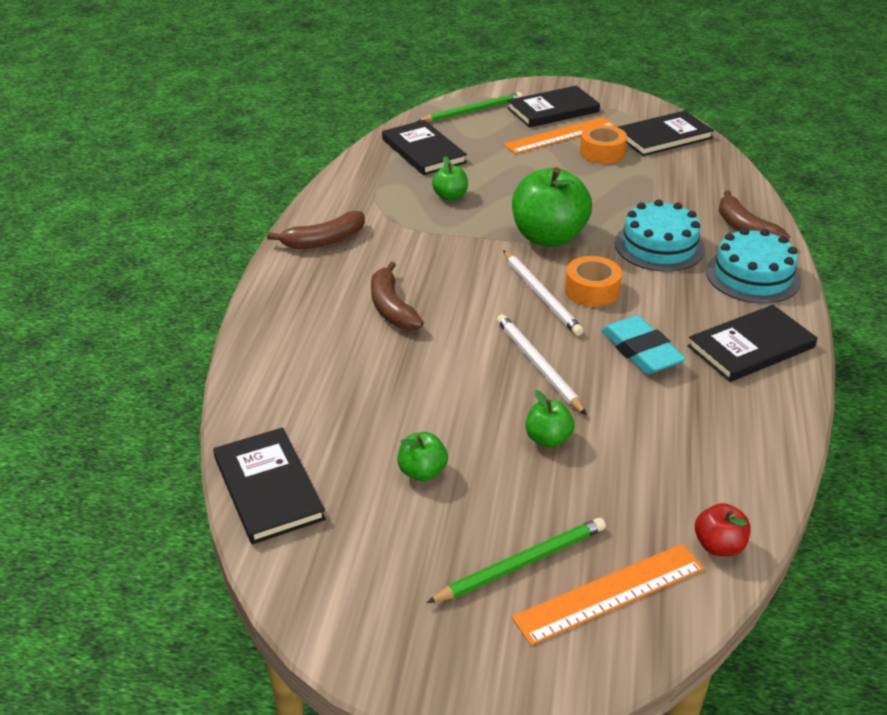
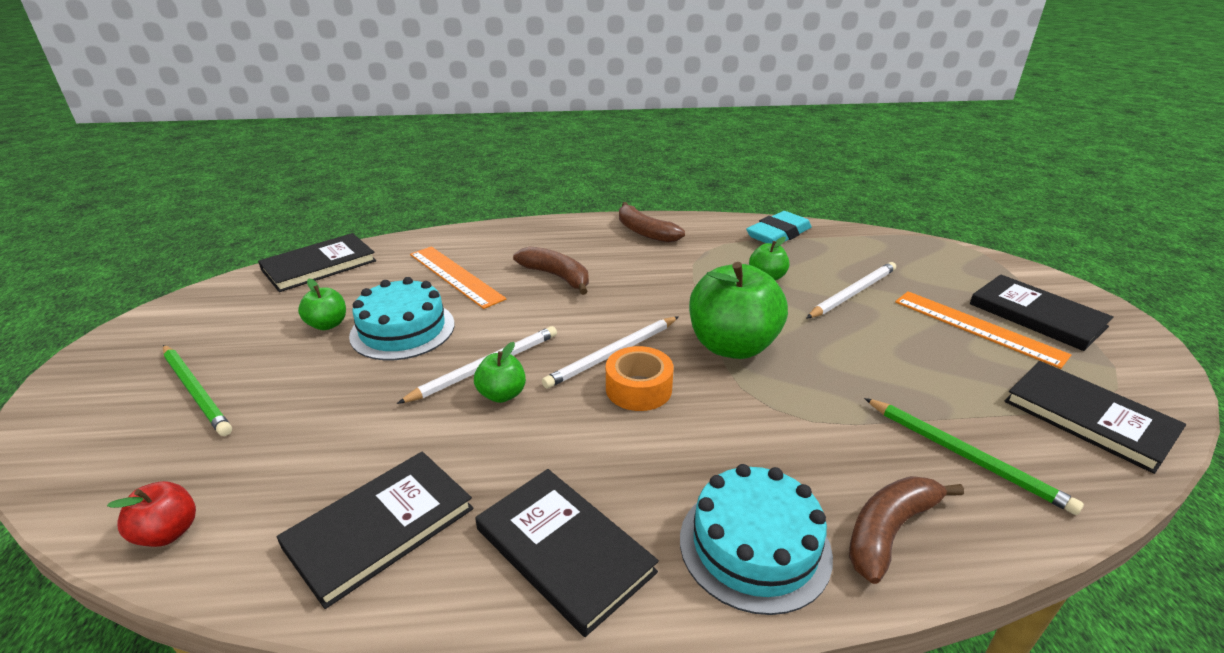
camera: 75 degrees right, 5 degrees down
brown banana [371,262,424,331] -> brown banana turned 75 degrees clockwise [513,246,589,295]
black book [382,120,467,175] -> black book moved to [277,452,474,609]
green pencil [417,92,523,122] -> green pencil moved to [864,398,1084,515]
orange ruler [512,544,704,645] -> orange ruler moved to [410,246,506,309]
green apple [525,390,575,447] -> green apple moved to [474,342,526,403]
orange tape [580,125,627,164] -> none
turquoise eraser [601,315,686,374] -> turquoise eraser moved to [746,211,811,244]
turquoise cake [615,199,705,272] -> turquoise cake moved to [349,277,454,360]
none -> white pencil [807,262,896,318]

